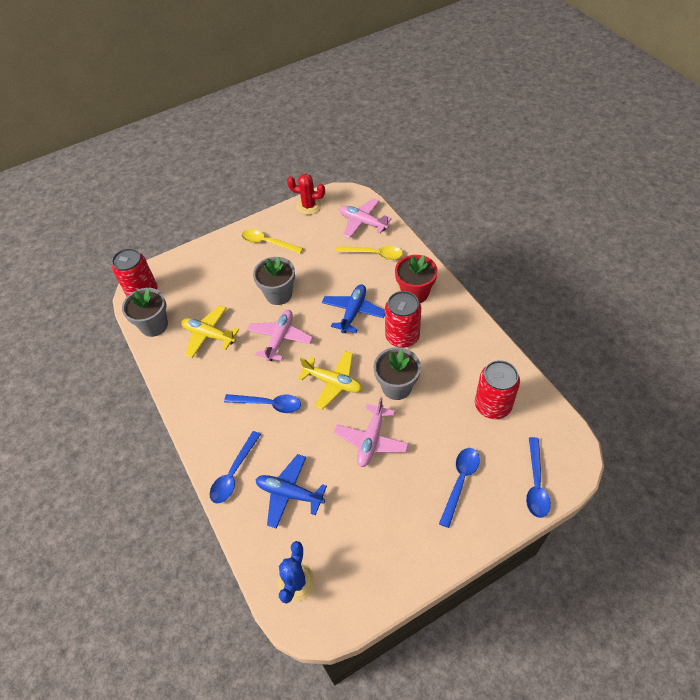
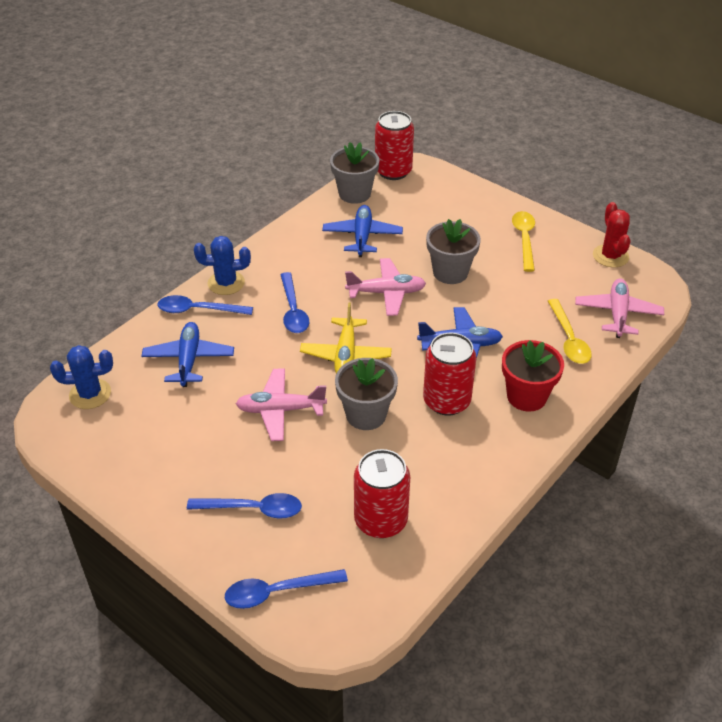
camera: 65 degrees right, 10 degrees down
yellow plane [181,305,239,358] -> blue plane [322,205,403,257]
none -> blue cactus [194,236,251,295]

